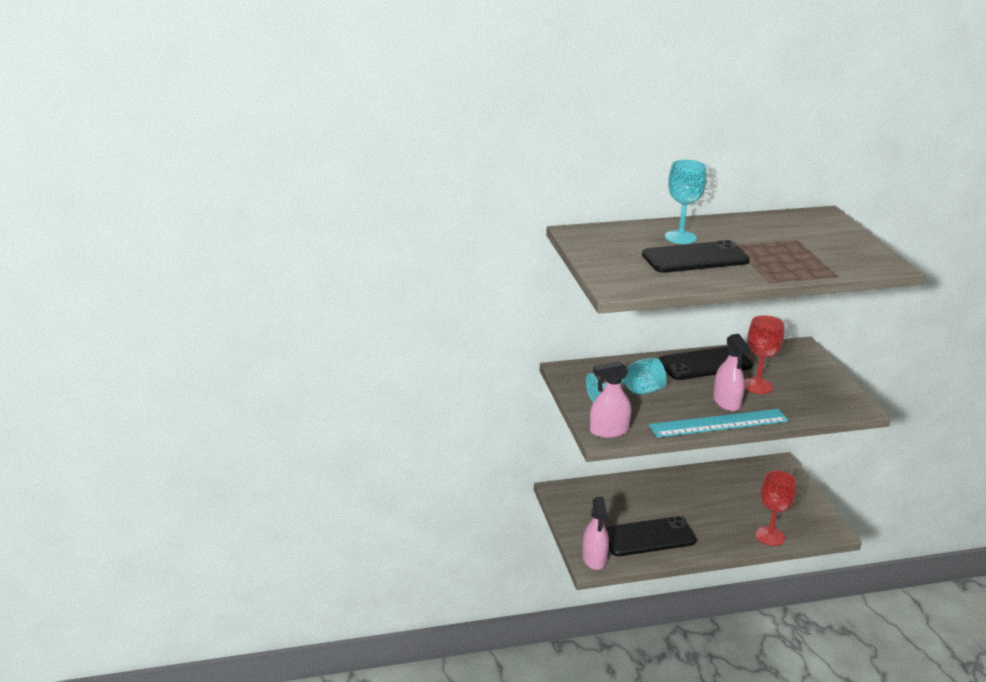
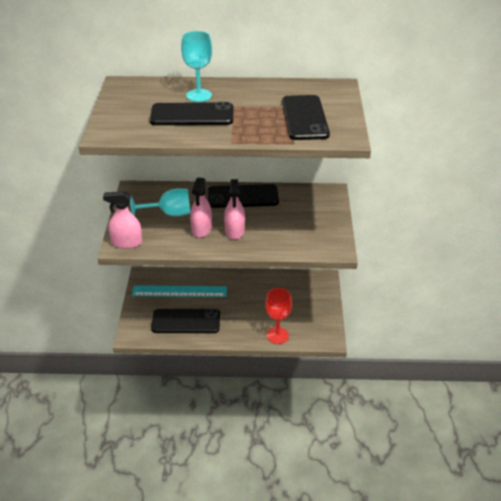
camera: 15 degrees right, 10 degrees up
pink spray bottle [582,497,609,570] -> pink spray bottle moved to [190,177,212,238]
turquoise ruler [649,409,789,438] -> turquoise ruler moved to [132,285,227,297]
red goblet [745,315,784,394] -> none
none -> black phone [282,95,330,140]

